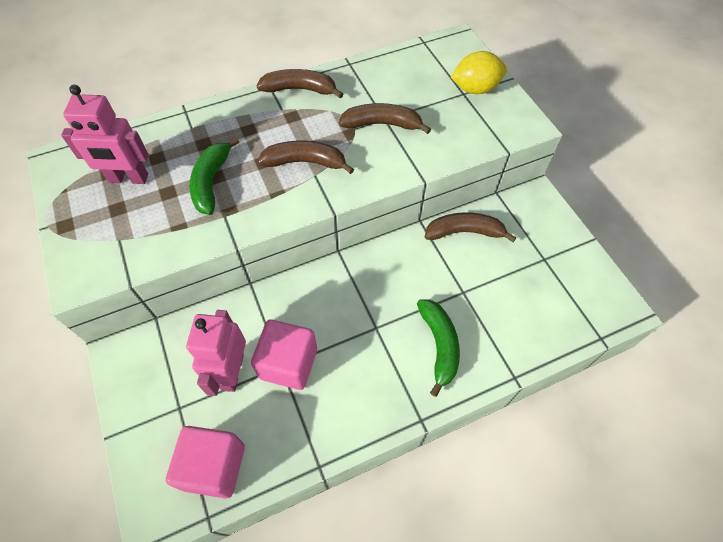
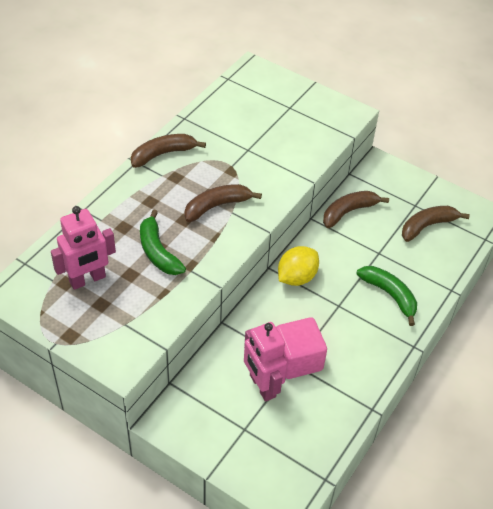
camera: 35 degrees left, 10 degrees down
pink cube [166,426,245,498] -> none
brown banana [339,103,431,134] -> brown banana moved to [402,206,470,242]
yellow lemon [451,51,507,94] -> yellow lemon moved to [278,246,319,286]

